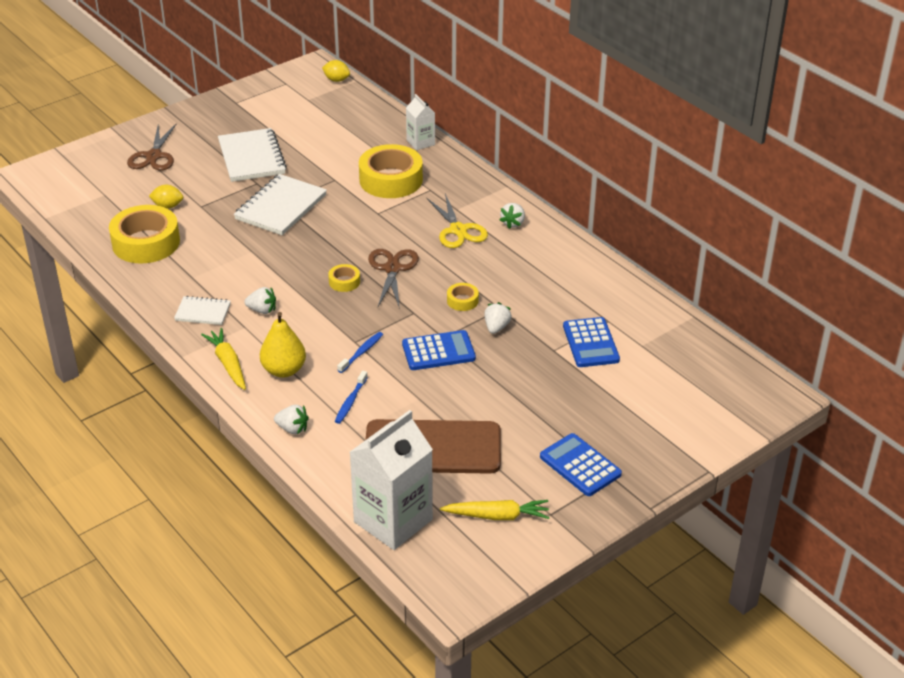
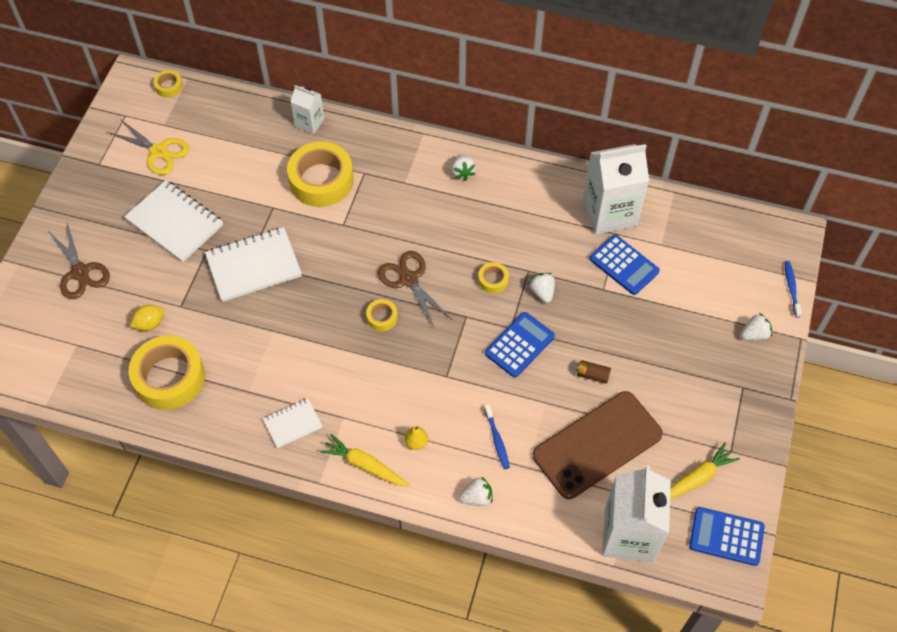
camera: 35 degrees left, 20 degrees up
white notebook [234,174,327,235] -> white notebook turned 75 degrees clockwise [205,227,302,302]
white strawberry [244,287,276,314] -> white strawberry moved to [741,313,772,341]
yellow pear [260,312,306,377] -> yellow pear [405,426,428,450], size x0.53
yellow lemon [322,60,350,82] -> yellow tape [153,70,183,98]
blue toothbrush [337,332,383,373] -> blue toothbrush moved to [785,261,802,318]
yellow scissors [427,193,488,248] -> yellow scissors moved to [107,119,189,175]
blue calculator [540,433,622,496] -> blue calculator moved to [689,507,765,566]
none -> brown battery [576,360,611,384]
none -> white carton [583,144,649,235]

